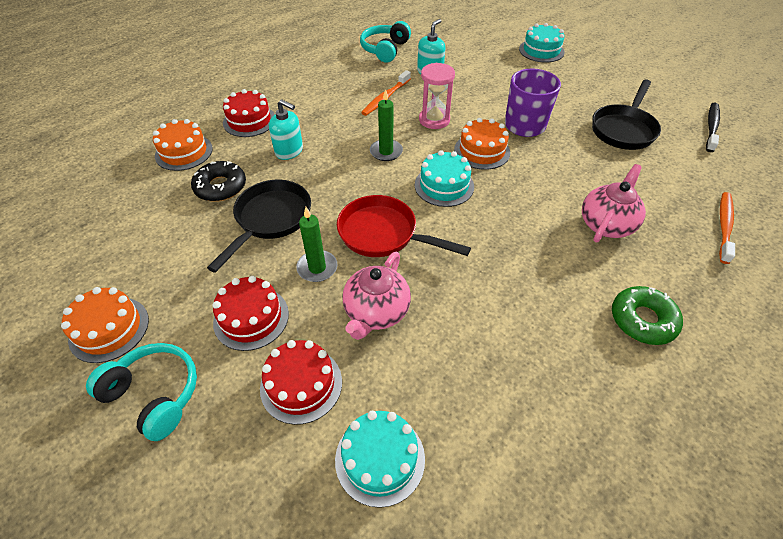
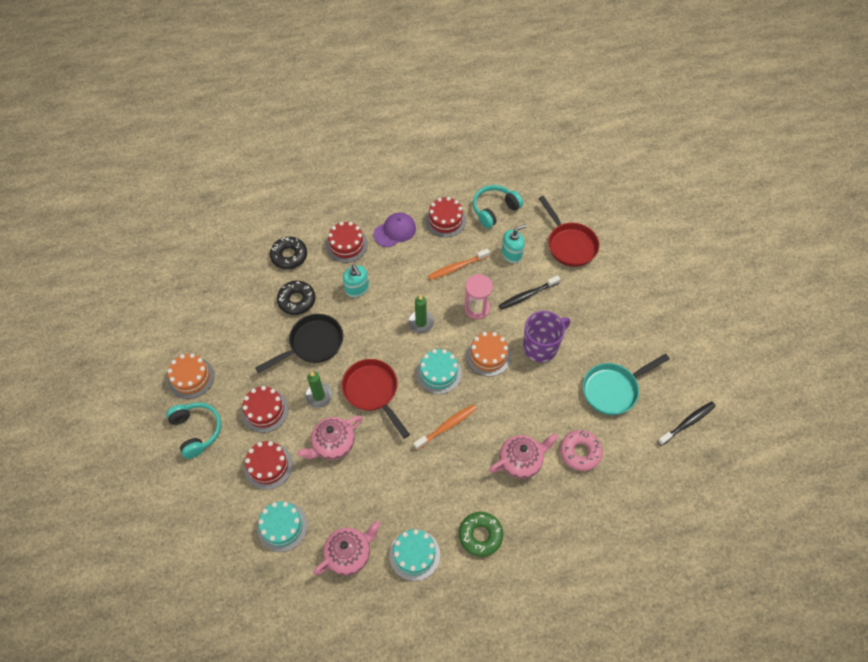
camera: 30 degrees right, 10 degrees up
orange cake [153,119,213,171] -> black donut [270,237,307,269]
turquoise cake [519,23,564,62] -> turquoise cake moved to [389,529,440,581]
black pan [592,79,661,150] -> turquoise pan [583,354,670,415]
orange toothbrush [719,192,735,264] -> orange toothbrush moved to [414,404,476,450]
none -> pink teapot [313,521,381,576]
none -> purple cap [373,213,416,247]
none -> red cake [425,197,466,237]
none -> black toothbrush [499,275,560,310]
none -> red pan [538,196,599,267]
none -> pink donut [560,430,603,471]

